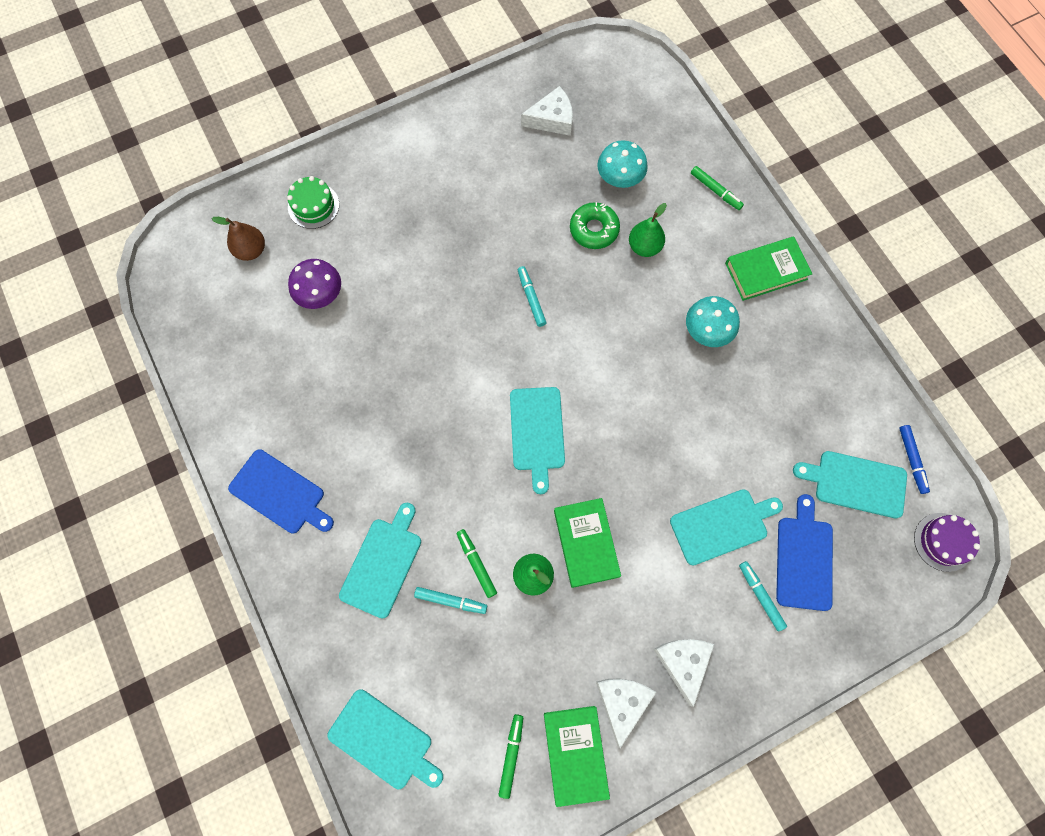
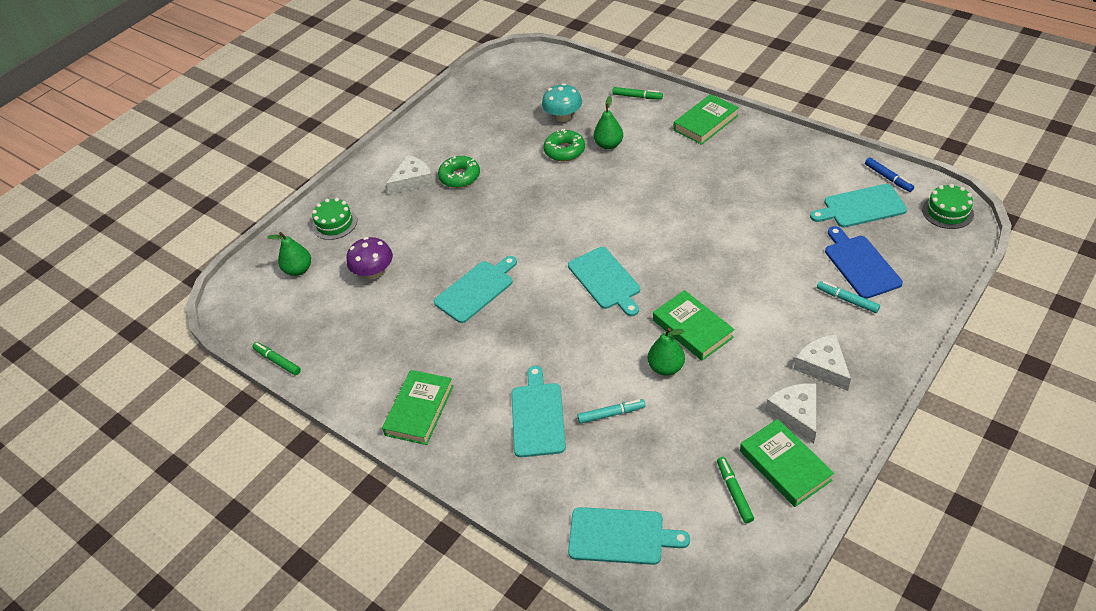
camera: 20 degrees left, 25 degrees down
brown pear [212,217,265,261] -> green pear [267,232,311,276]
blue cutting board [228,449,334,533] -> green book [382,370,454,445]
green marker [457,529,497,598] -> green marker moved to [252,342,301,375]
turquoise marker [518,266,547,327] -> none
white cheese [521,86,573,136] -> white cheese moved to [386,155,434,195]
turquoise cutting board [670,489,783,565] -> turquoise cutting board moved to [434,256,517,323]
turquoise mushroom [686,296,740,347] -> none
purple cake [914,513,980,572] -> green cake [922,184,974,229]
none -> green donut [438,155,480,188]

